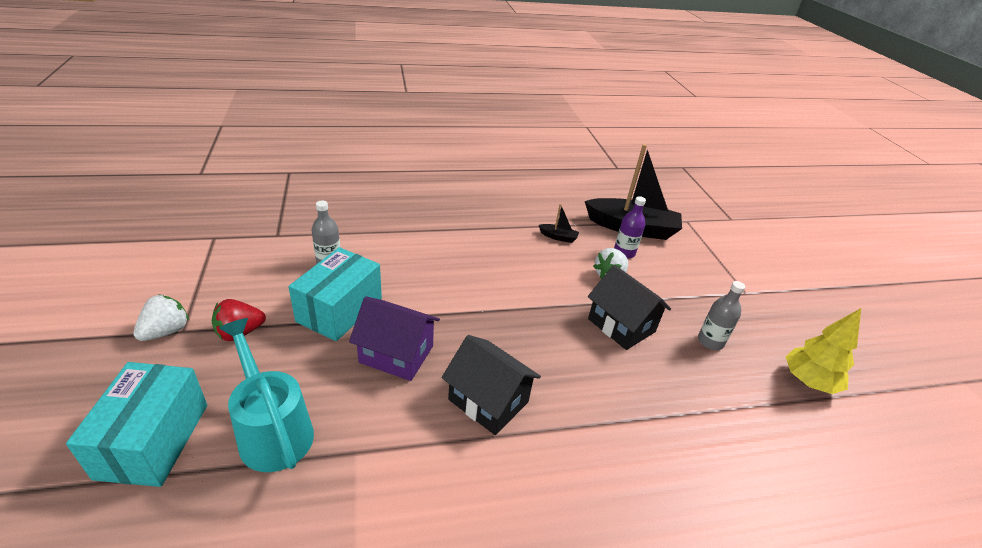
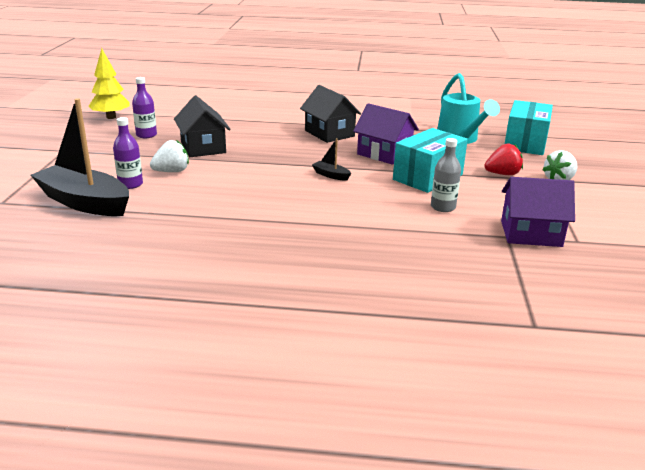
camera: 160 degrees left, 10 degrees down
black boat [539,204,579,243] -> black boat moved to [312,138,351,181]
grey bottle [698,281,745,350] -> purple bottle [132,77,157,138]
none -> purple house [501,177,575,247]

